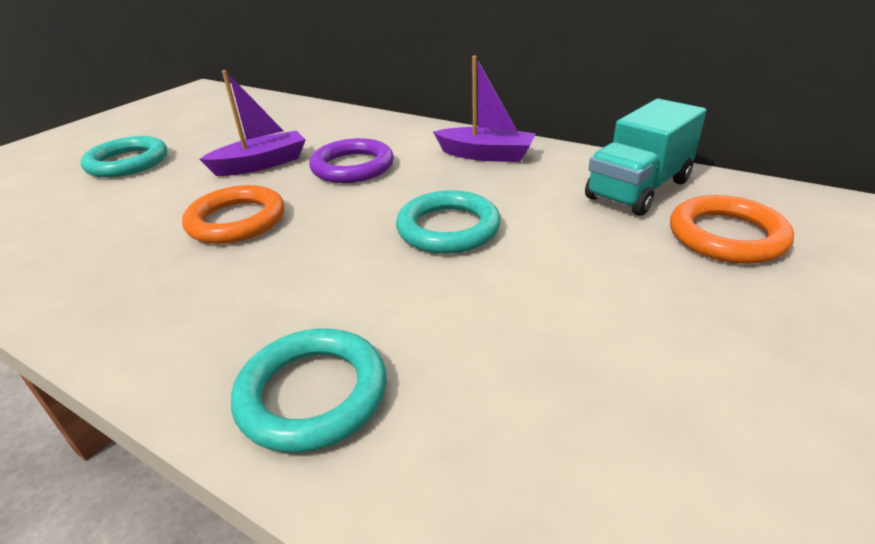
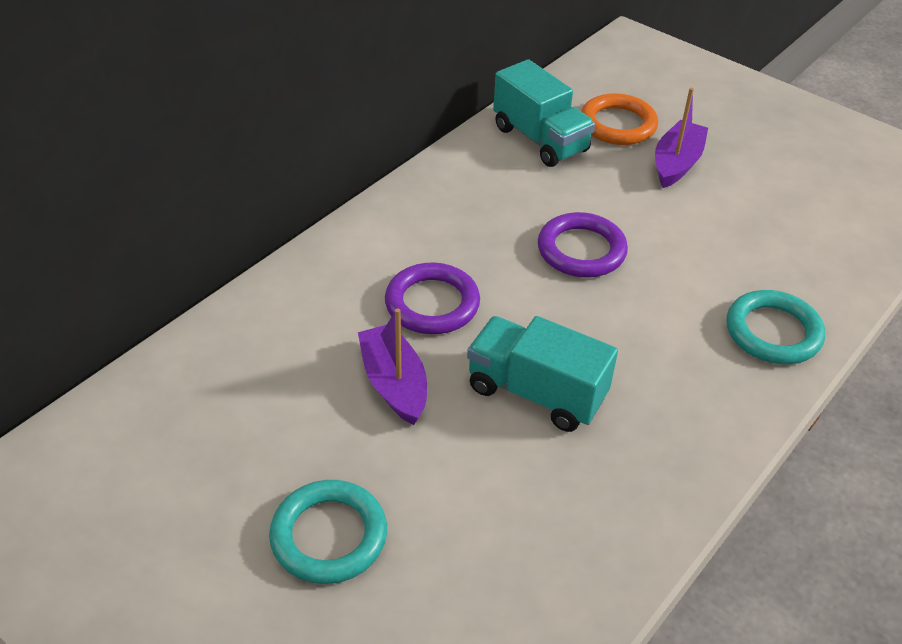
camera: 85 degrees left, 10 degrees up
orange ring [182,185,284,244] -> turquoise truck [467,316,618,432]
turquoise ring [396,190,501,254] -> purple ring [538,212,628,277]
purple boat [433,56,536,162] -> purple boat moved to [655,88,708,188]

